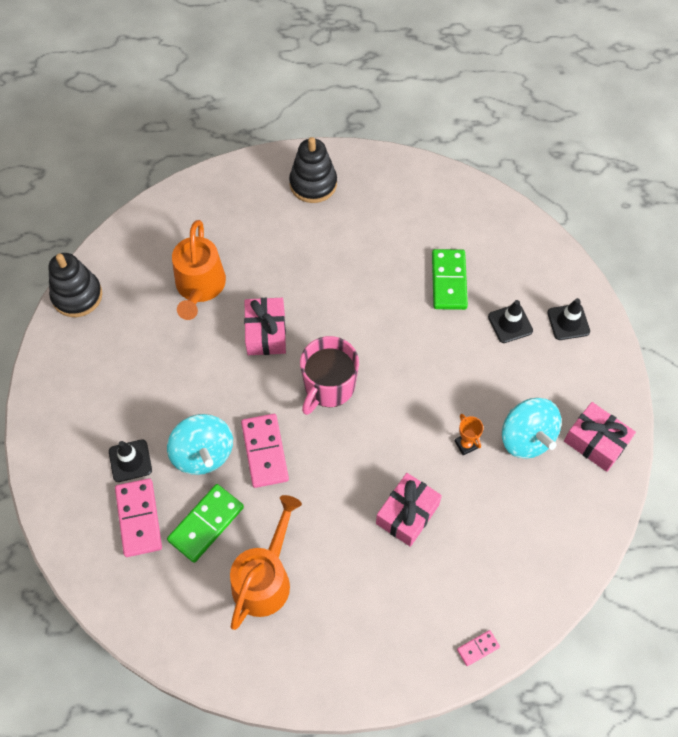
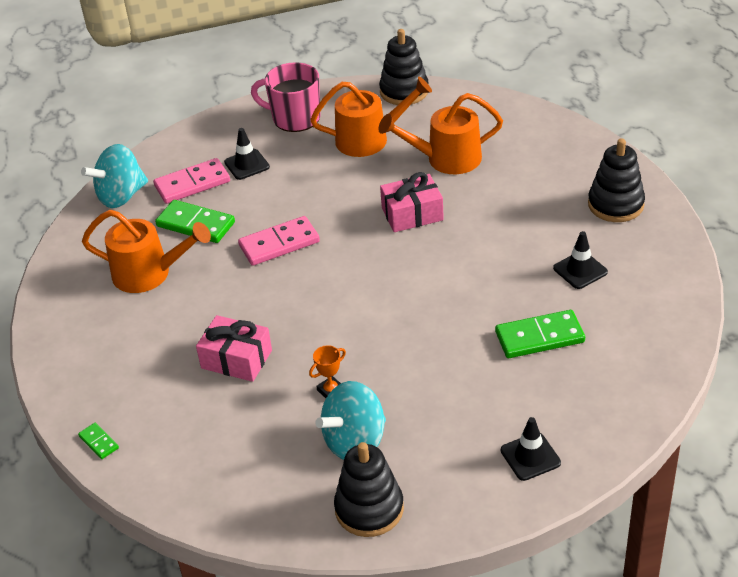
camera: 80 degrees right, 20 degrees down
turquoise spinning top [167,414,233,475] -> turquoise spinning top moved to [81,144,148,208]
pink mug [300,336,359,415] -> pink mug moved to [251,62,321,132]
pink domino [457,630,500,666] -> green domino [78,423,119,459]
black traffic cone [488,300,533,343] -> black traffic cone moved to [553,231,608,289]
pink gift [564,402,636,472] -> black stacking toy [334,442,404,537]
none -> orange watering can [310,77,432,157]

